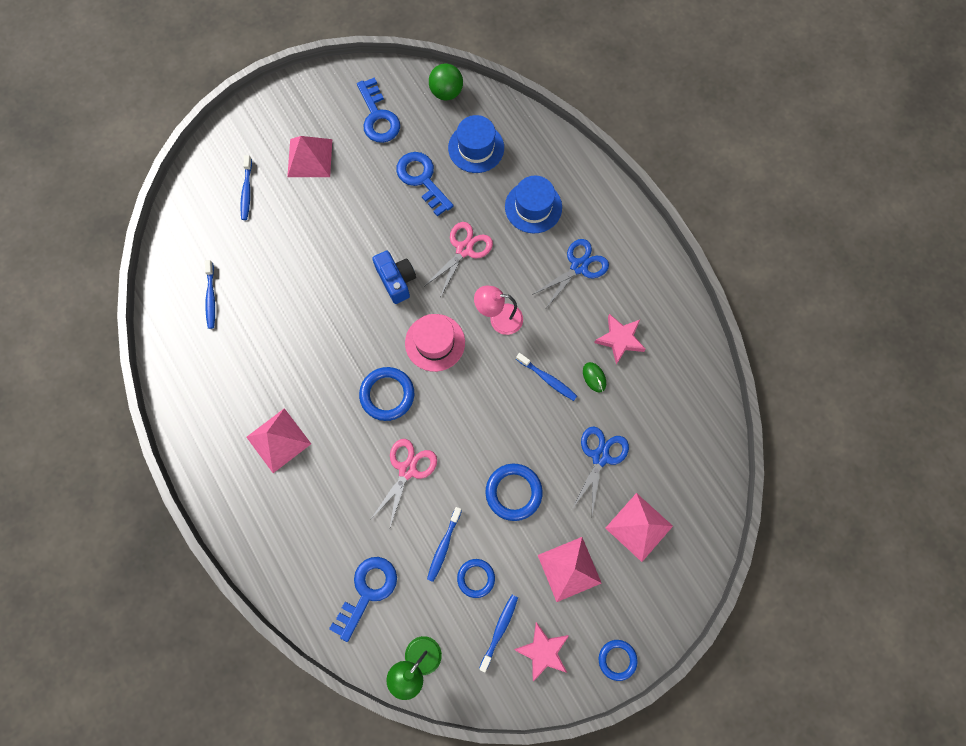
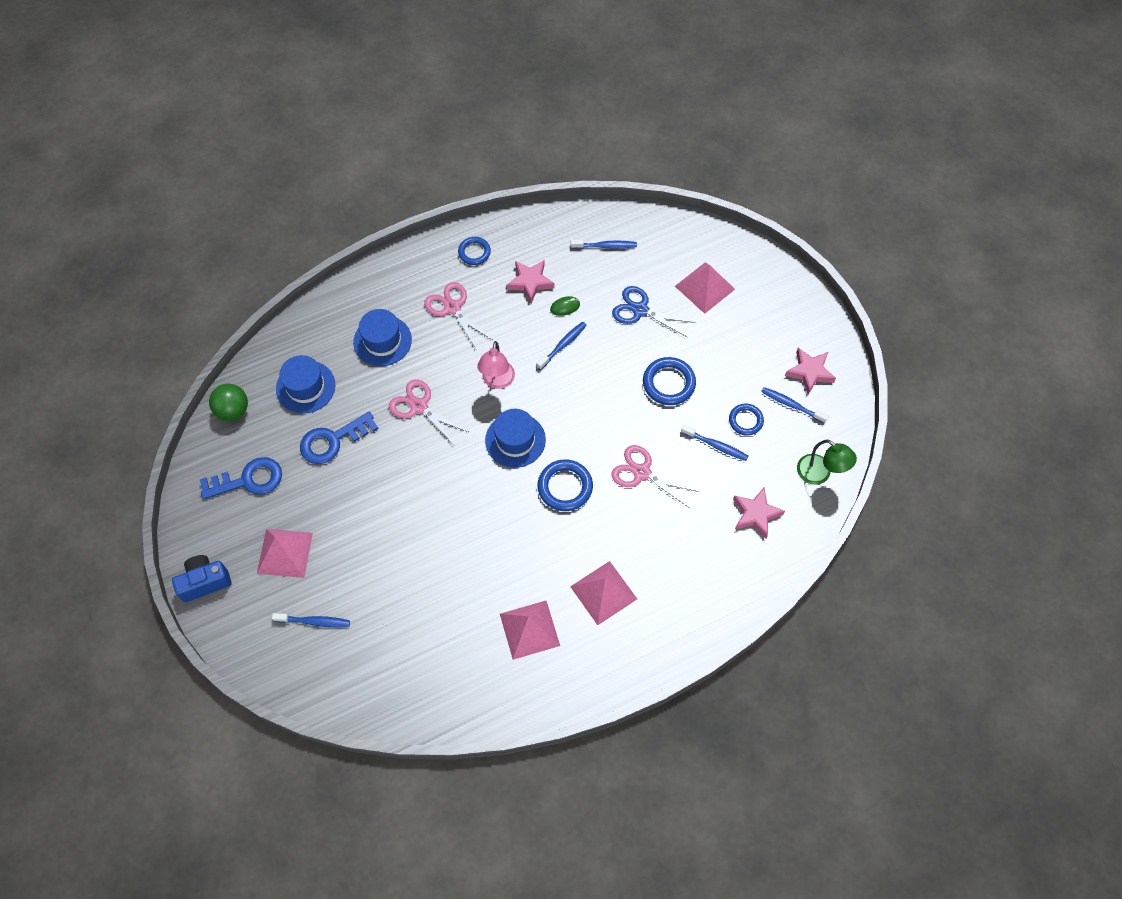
camera: 85 degrees left, 10 degrees down
blue toothbrush [205,260,215,329] -> blue toothbrush moved to [571,240,637,249]
blue key [329,557,397,642] -> pink star [733,487,785,538]
blue camera [372,251,416,304] -> blue camera moved to [172,555,231,602]
pink hat [405,314,465,372] -> blue hat [485,409,546,468]
blue scissors [532,239,609,308] -> pink scissors [424,282,492,350]
pink pyramid [538,537,602,602] -> pink pyramid moved to [500,601,560,660]
blue ring [599,640,637,681] -> blue ring moved to [458,237,491,265]

